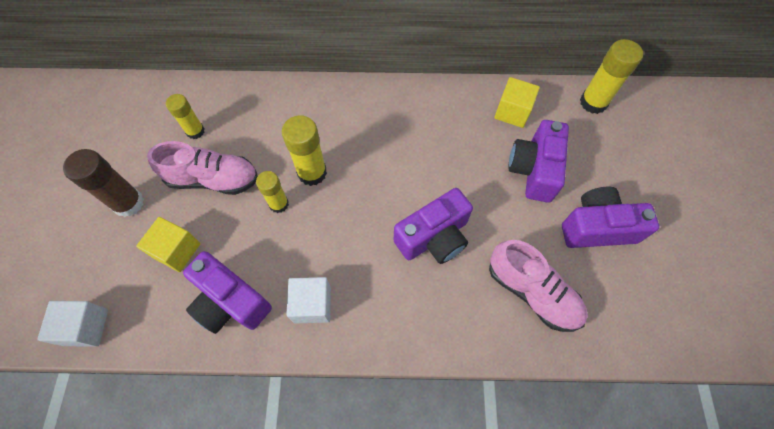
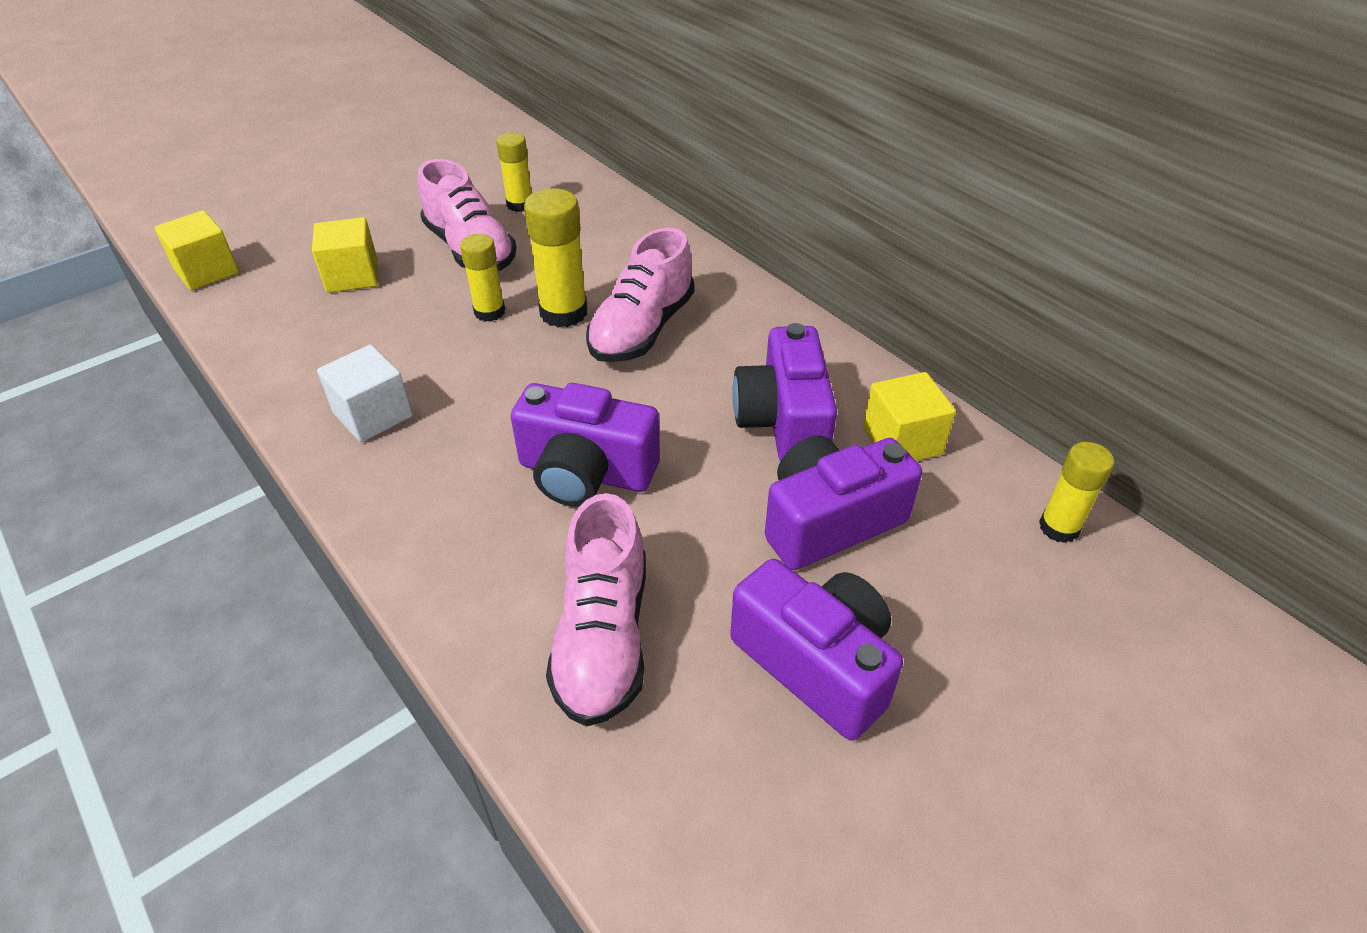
camera: 50 degrees right, 20 degrees down
white cube [37,301,108,347] -> yellow cube [154,210,239,290]
brown glue stick [63,149,144,217] -> none
purple camera [183,251,272,334] -> purple camera moved to [732,323,837,462]
yellow glue stick [580,39,643,114] -> yellow glue stick [1039,442,1114,543], size x0.65
none -> pink shoe [586,227,694,362]

